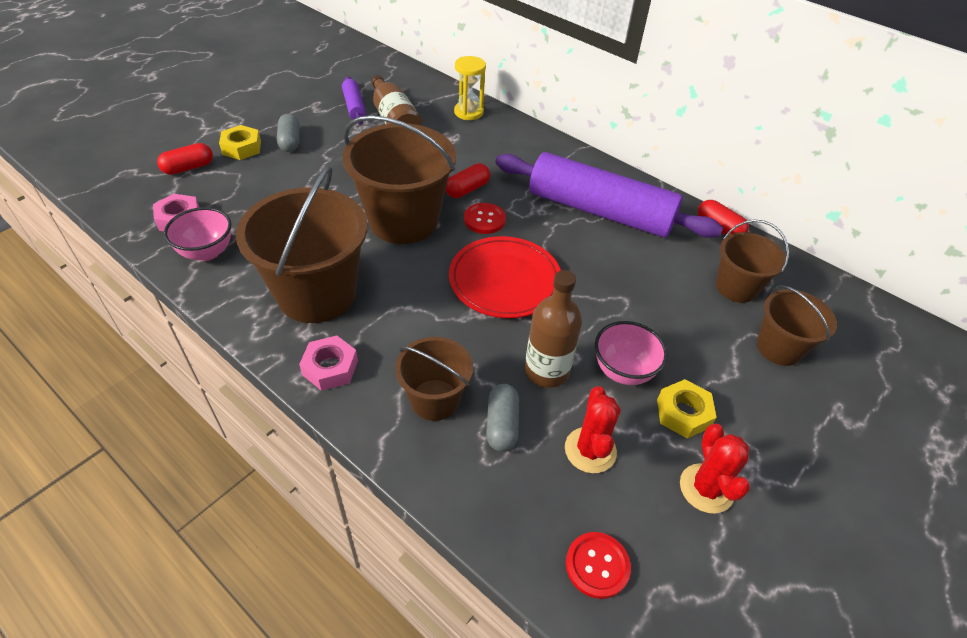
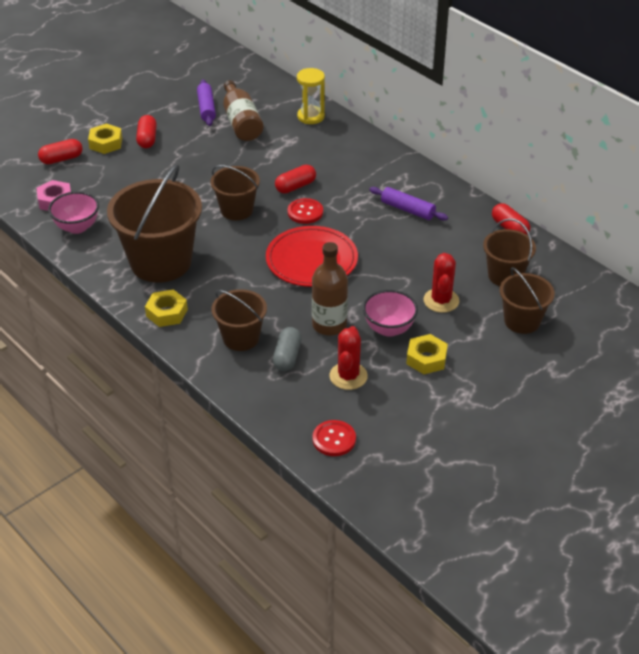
camera: 10 degrees right, 5 degrees down
grey capsule [277,114,300,152] -> red capsule [136,115,157,148]
pink nut [299,336,358,391] -> yellow nut [145,289,188,327]
brown bucket [343,115,456,244] -> brown bucket [211,165,260,220], size x0.56
purple rolling pin [495,152,723,238] -> purple rolling pin [369,187,448,221], size x0.44
red cactus [680,424,750,514] -> red cactus moved to [423,253,459,313]

